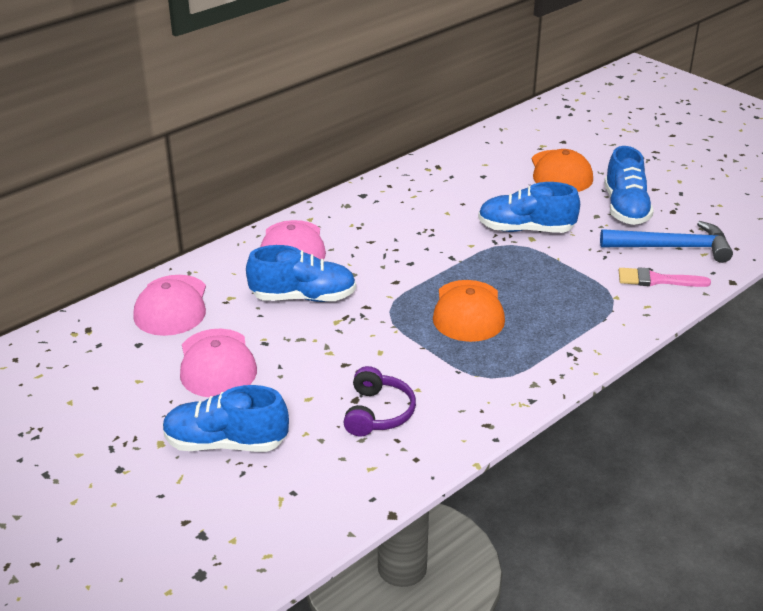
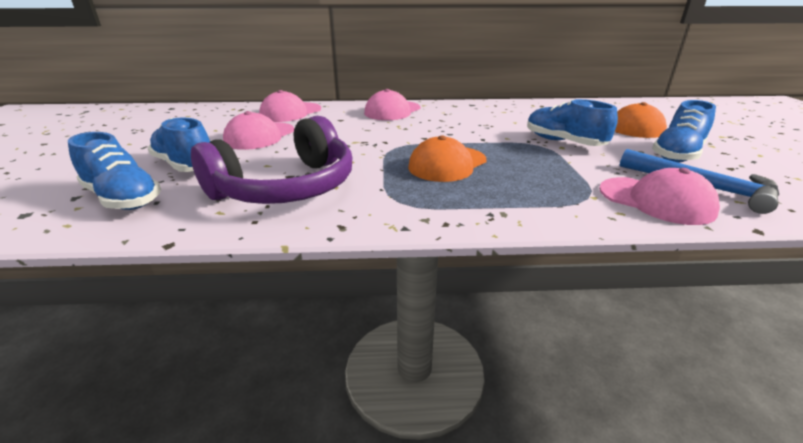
camera: 40 degrees right, 5 degrees down
blue shoe [246,245,356,302] -> blue shoe moved to [68,132,161,210]
purple headphones [343,366,416,436] -> purple headphones [191,116,352,204], size x2.02
pink brush [619,267,711,287] -> pink cap [599,168,720,225]

